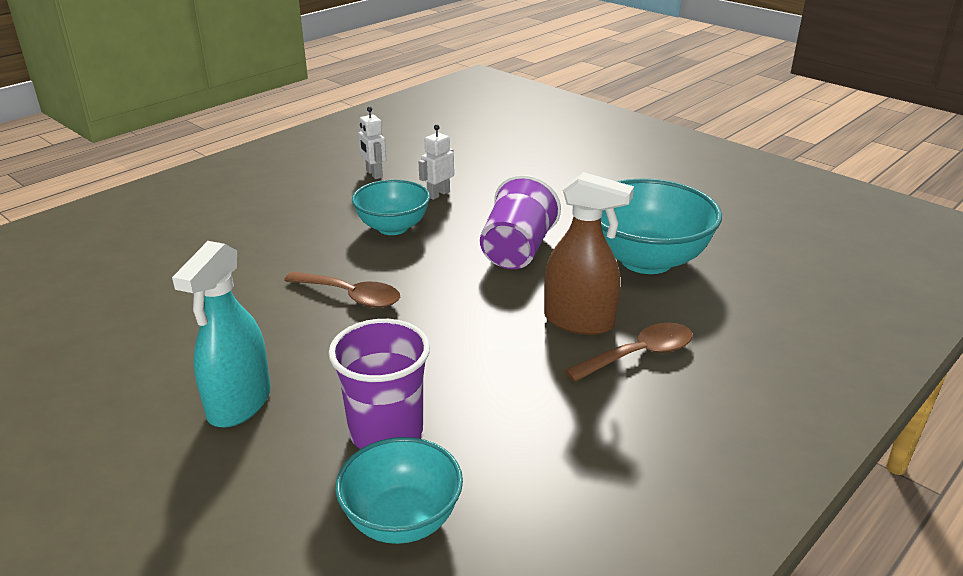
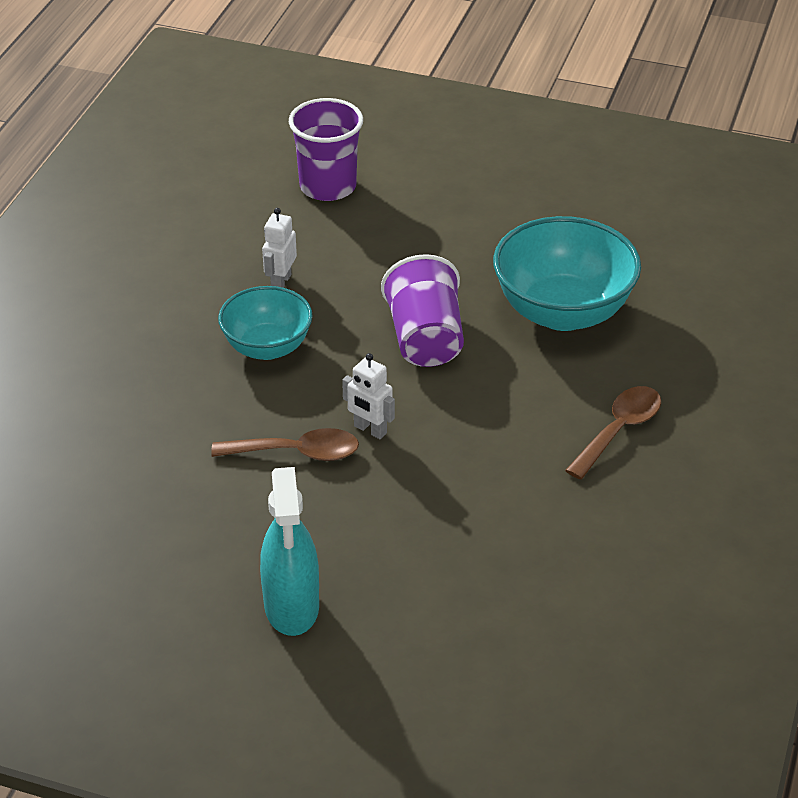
camera: 25 degrees left, 10 degrees up
purple cup [329,319,430,449] -> purple cup moved to [289,98,363,201]
turquoise bowl [335,437,463,544] -> none
white robot [358,107,386,179] -> white robot moved to [342,353,395,439]
brown spray bottle [544,172,634,335] -> none

